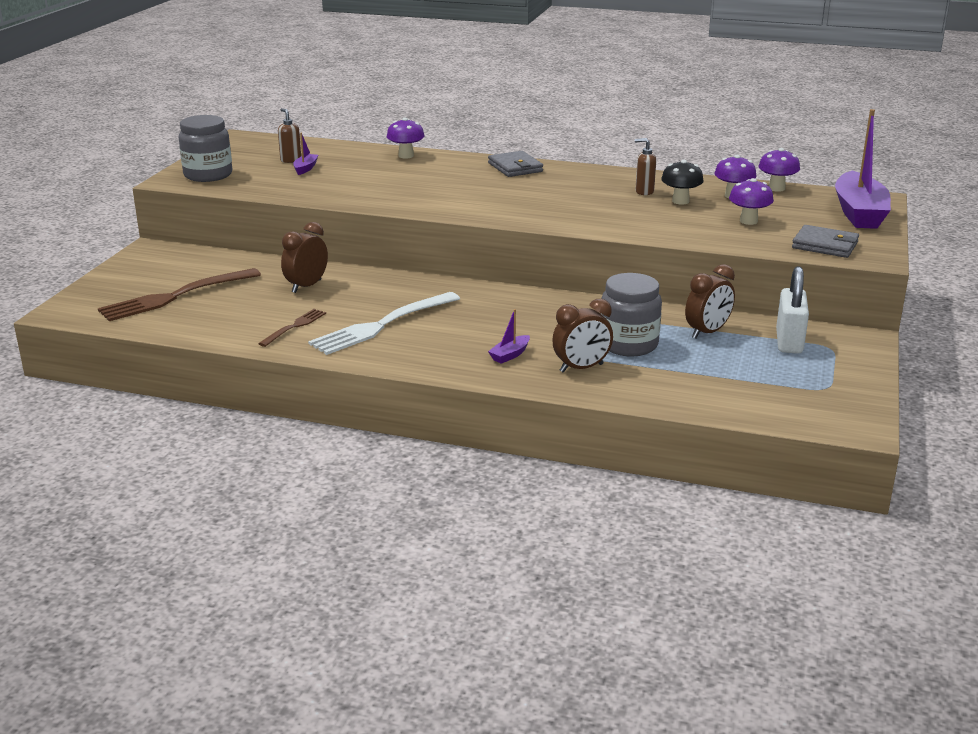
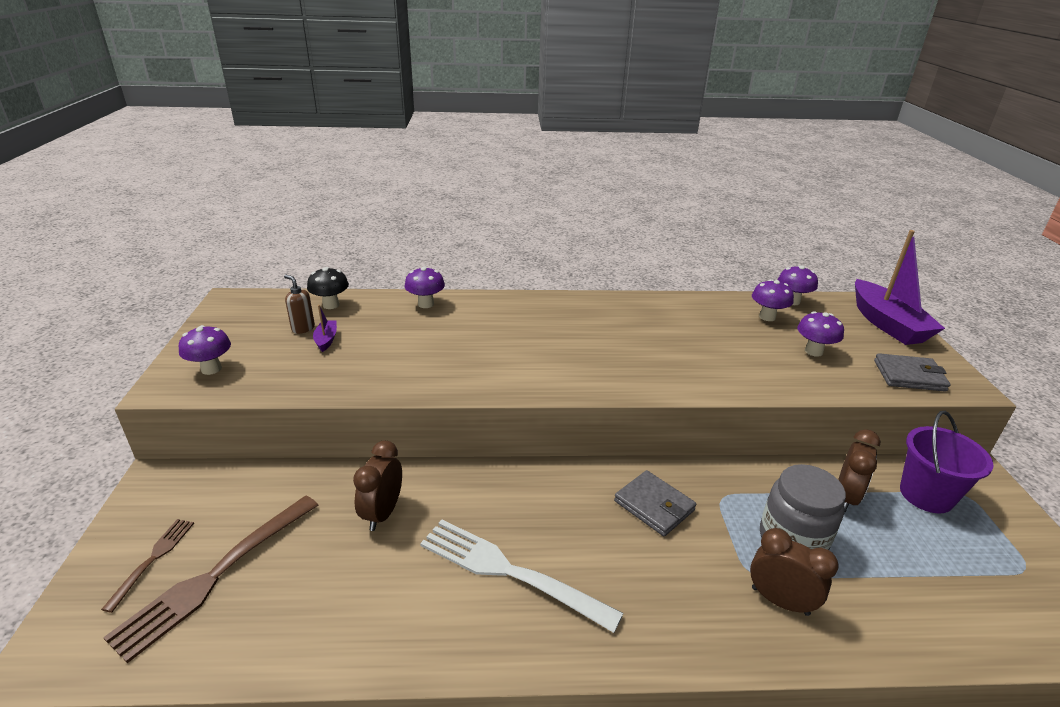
camera: 20 degrees left, 5 degrees up
grey jar [179,115,232,182] -> purple mushroom [179,325,231,375]
brown fork [258,309,326,347] -> brown fork moved to [101,519,194,613]
white fork [308,292,460,355] -> white fork turned 90 degrees clockwise [420,520,624,633]
grey wallet [488,151,543,177] -> grey wallet moved to [614,470,696,536]
purple boat [488,309,530,364] -> none
brown clock [552,299,613,373] -> brown clock turned 105 degrees counterclockwise [750,528,839,616]
brown soap dispenser [635,138,656,195] -> none
black mushroom [661,160,704,205] -> black mushroom moved to [307,267,349,309]
white padlock [776,266,809,354] -> purple bucket [900,411,993,514]

